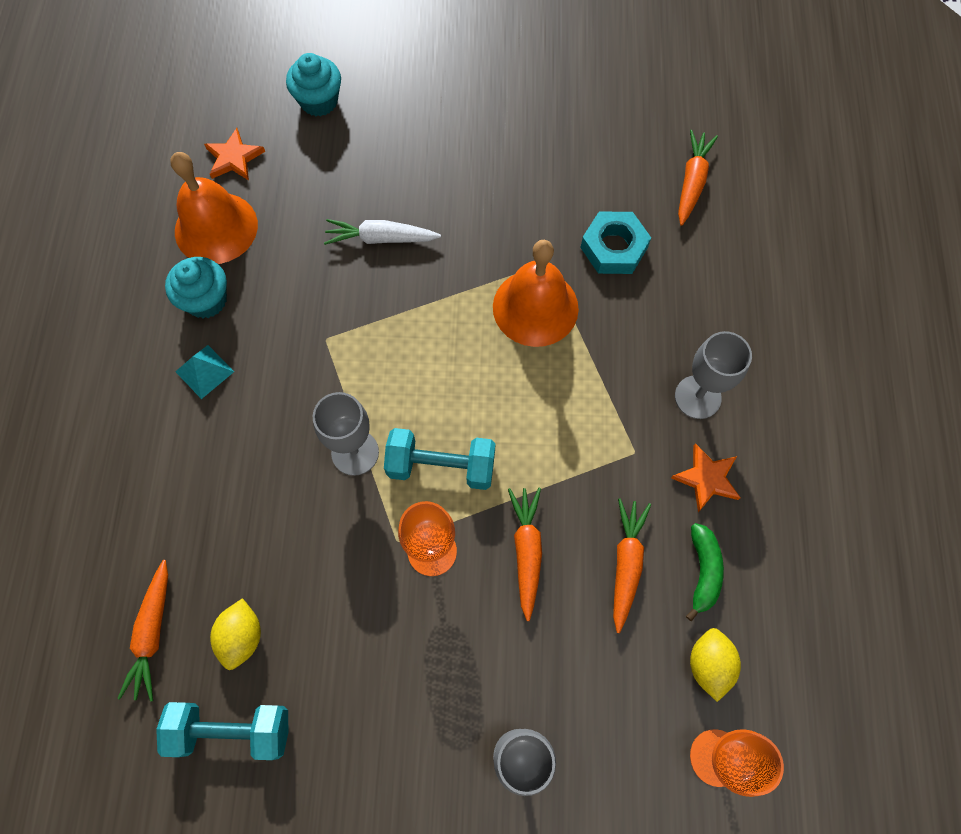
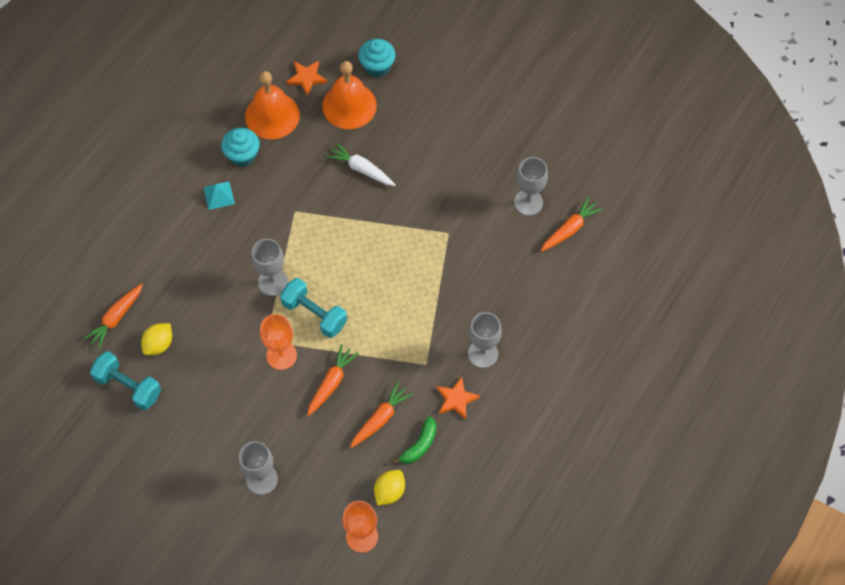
camera: 30 degrees right, 5 degrees down
orange bell [493,240,579,347] -> orange bell moved to [322,61,377,129]
turquoise nut [580,211,651,274] -> none
none -> grey goblet [514,157,548,216]

